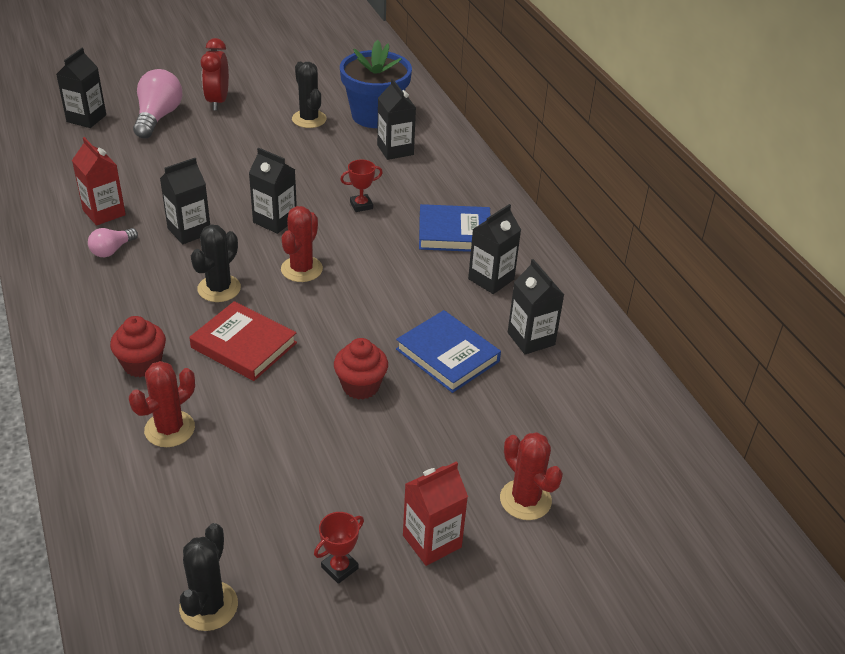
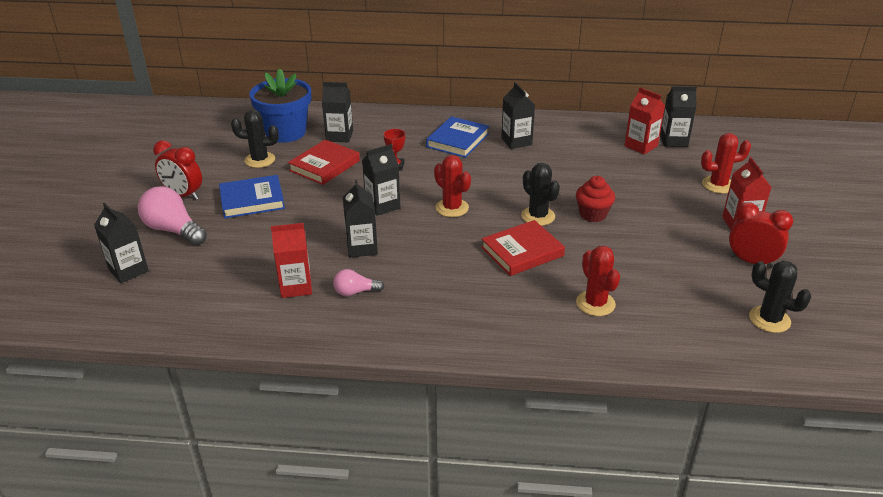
camera: 60 degrees left, 5 degrees down
pink light bulb [88,228,138,257] -> pink light bulb turned 105 degrees clockwise [333,269,384,296]
red cupcake [110,316,166,377] -> none
black cactus [191,224,241,302] -> black cactus moved to [521,163,560,226]
red trophy [314,512,364,584] -> red clock [729,202,793,268]
blue book [396,310,501,393] -> blue book moved to [219,175,285,218]
black carton [508,259,564,355] -> black carton moved to [660,86,697,147]
none -> red book [288,140,360,185]
none -> red carton [624,88,665,155]

